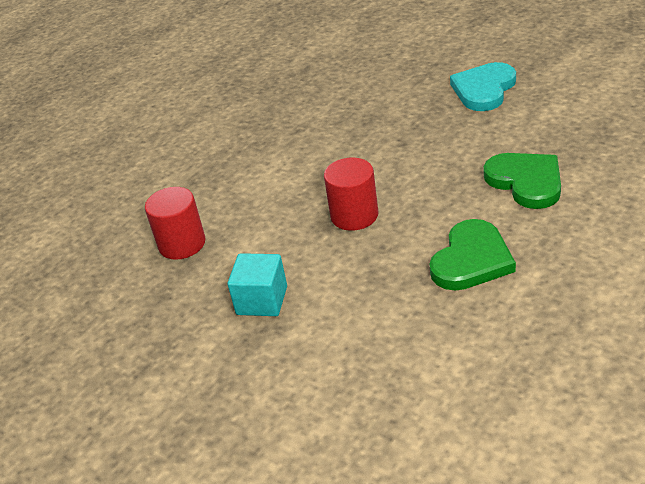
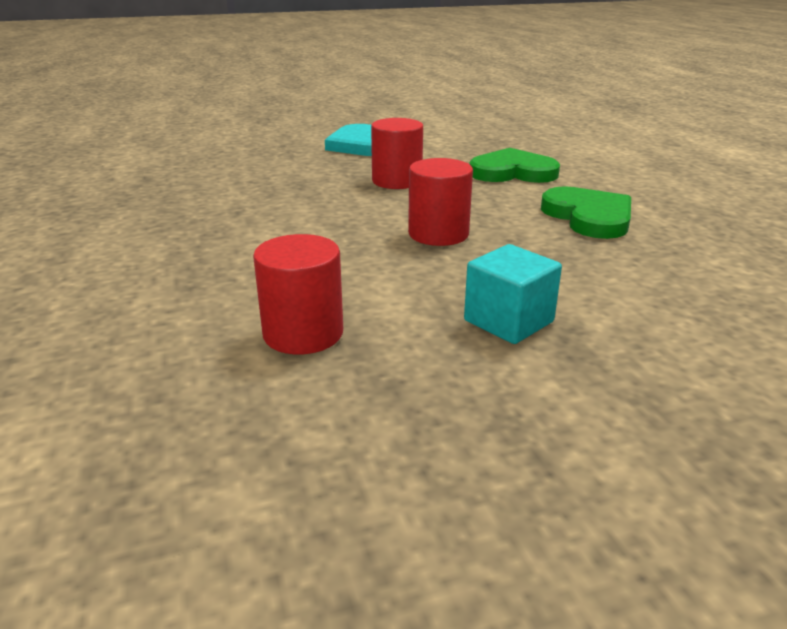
camera: 60 degrees left, 10 degrees down
none -> red cylinder [371,118,423,189]

